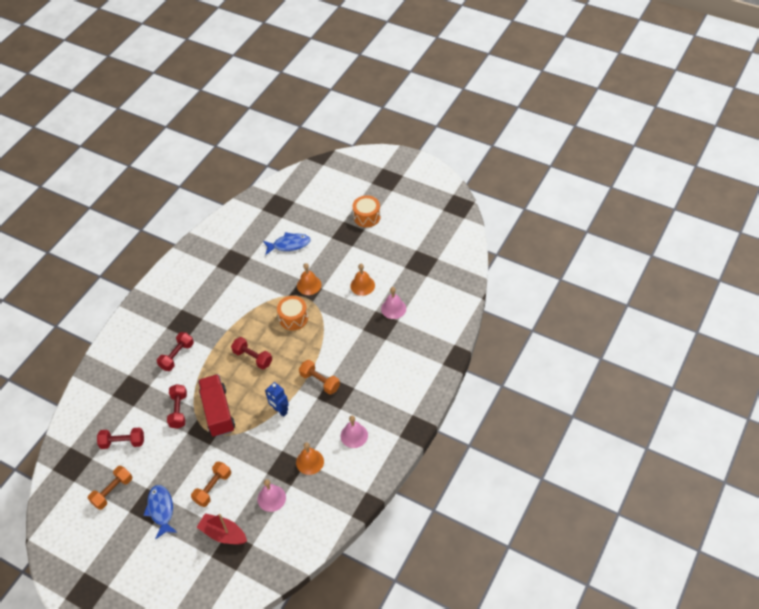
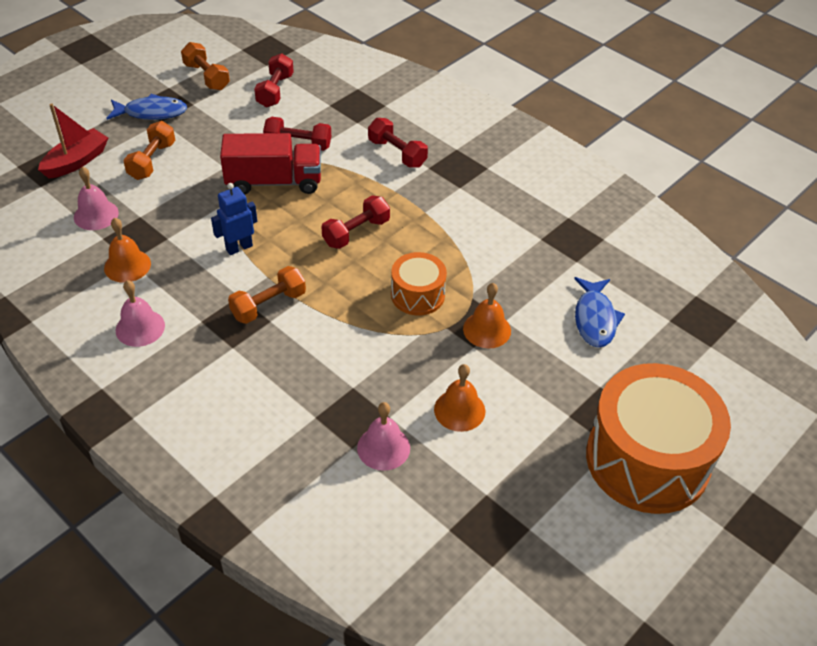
camera: 100 degrees right, 5 degrees down
orange dumbbell [191,461,231,507] -> orange dumbbell turned 60 degrees clockwise [123,121,175,180]
orange drum [353,195,381,227] -> orange drum [586,363,731,514], size x2.00

